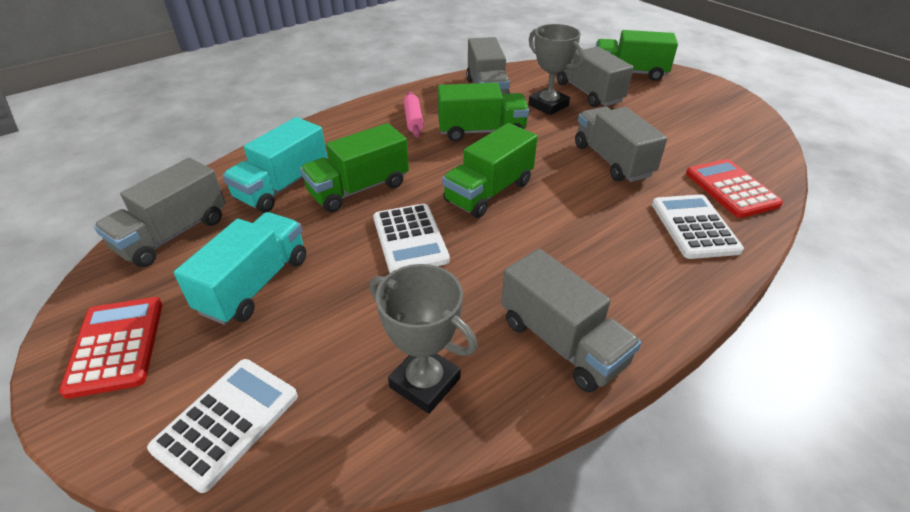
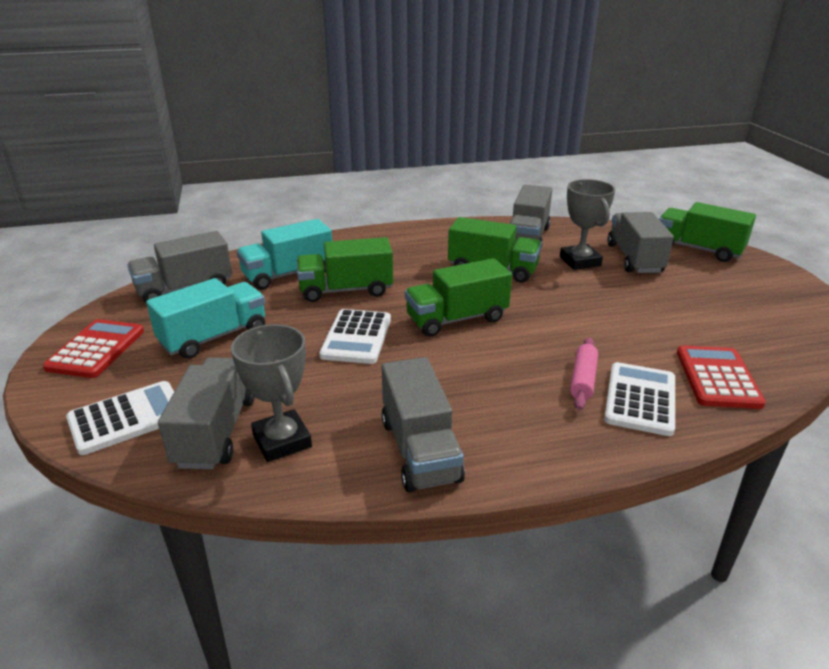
camera: 25 degrees right, 10 degrees down
pink rolling pin [404,91,424,137] -> pink rolling pin moved to [570,338,598,410]
grey truck [575,107,667,182] -> grey truck moved to [158,357,255,469]

